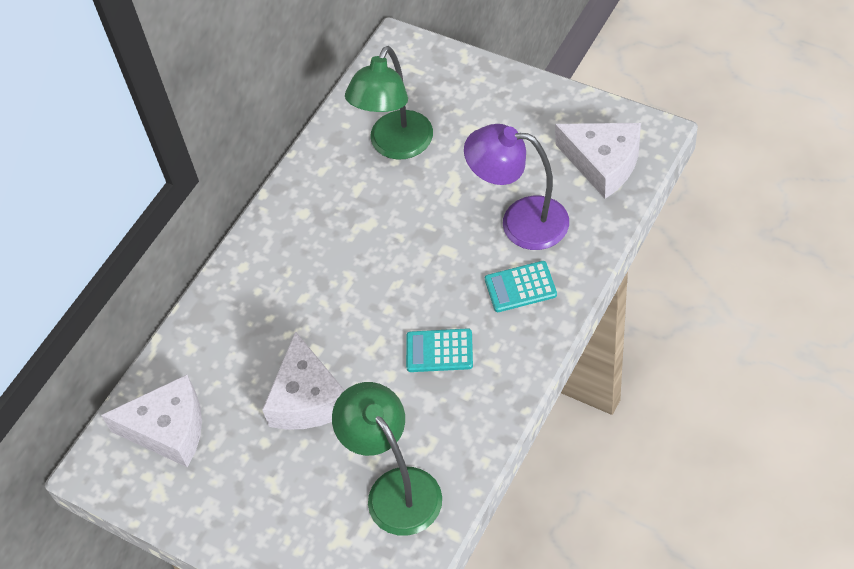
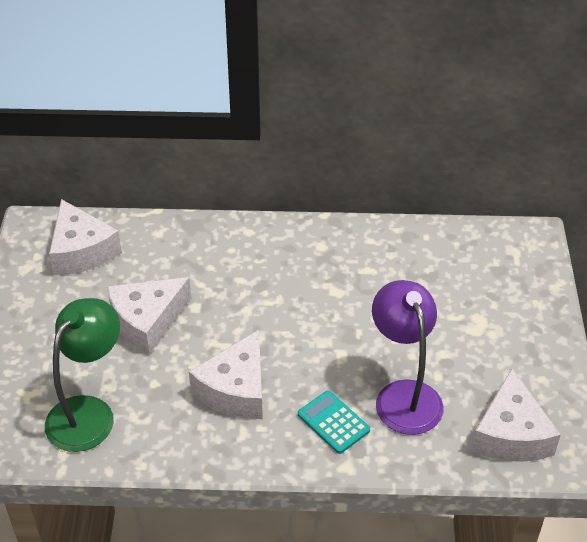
camera: 55 degrees right, 10 degrees down
green lamp [345,46,433,160] -> none
turquoise calculator [406,328,473,372] -> white cheese [189,330,263,419]

